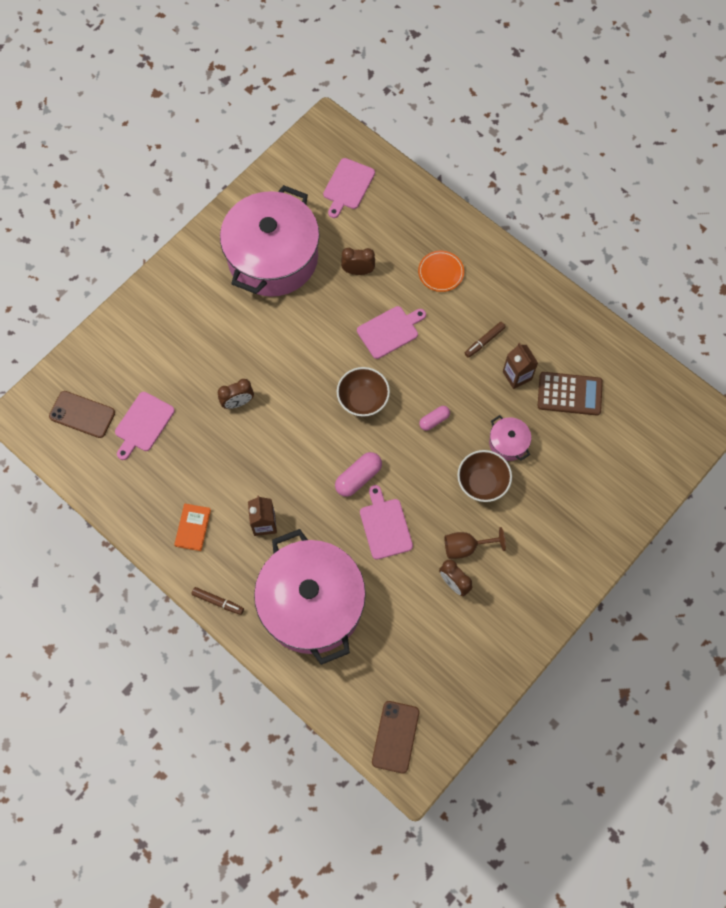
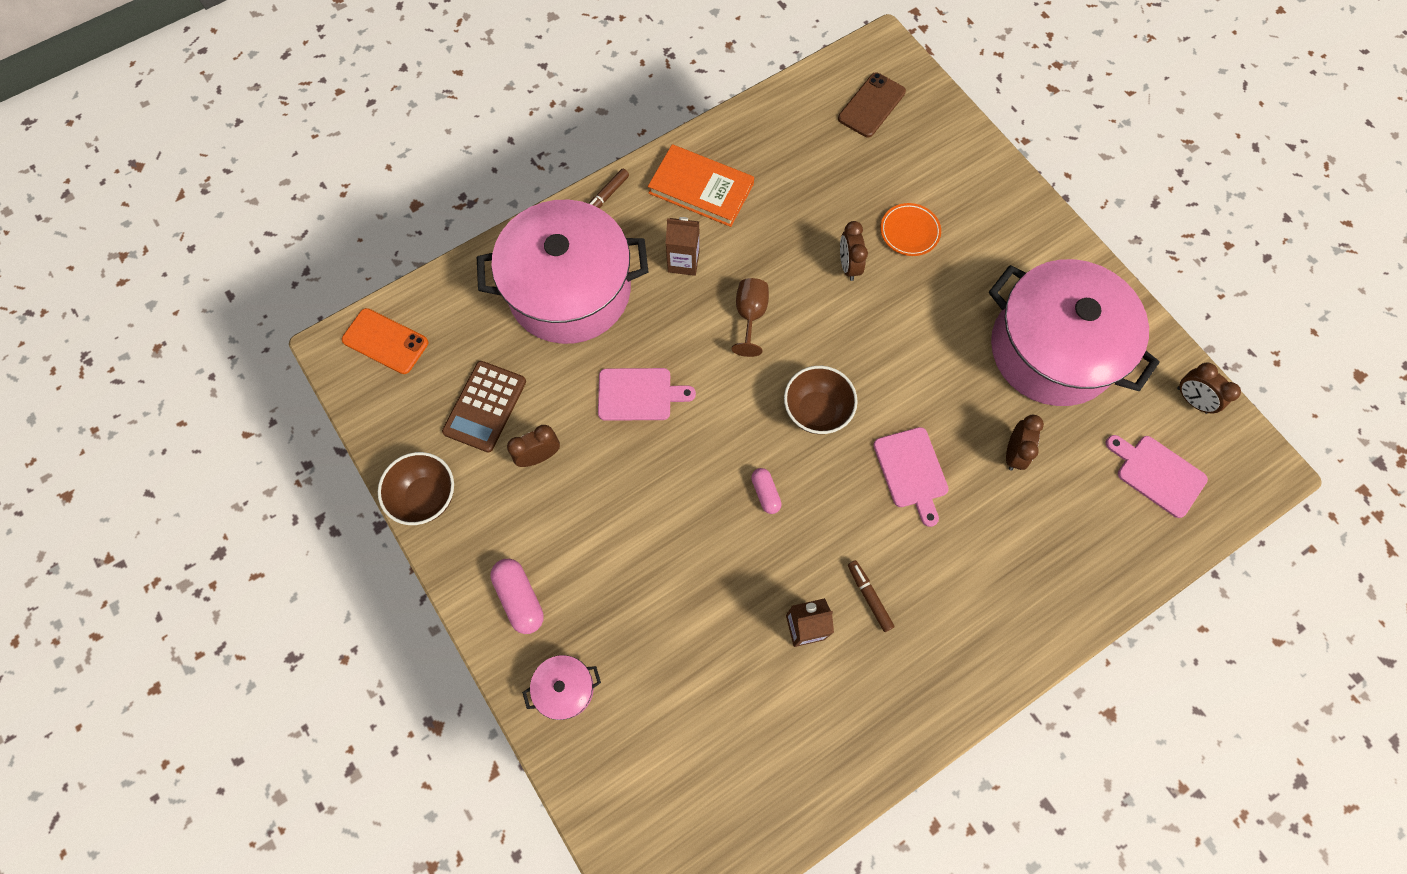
camera: 105 degrees right, 0 degrees up
pink cutting board [115,392,175,460] -> none
orange book [174,504,211,551] -> orange book [648,144,754,227], size x1.74
pink capsule [335,452,382,497] -> pink capsule moved to [490,559,544,634]
brown phone [372,701,419,773] -> orange phone [342,308,428,374]
orange plate [418,251,464,292] -> orange plate moved to [880,203,941,256]
brown goblet [445,527,506,559] -> brown goblet moved to [732,278,769,357]
brown bowl [457,450,512,502] -> brown bowl moved to [378,452,454,525]
pink pot [489,415,531,461] -> pink pot moved to [522,655,601,720]
brown calculator [538,372,603,416] -> brown calculator moved to [442,361,526,453]
none -> brown clock [1177,363,1241,414]

